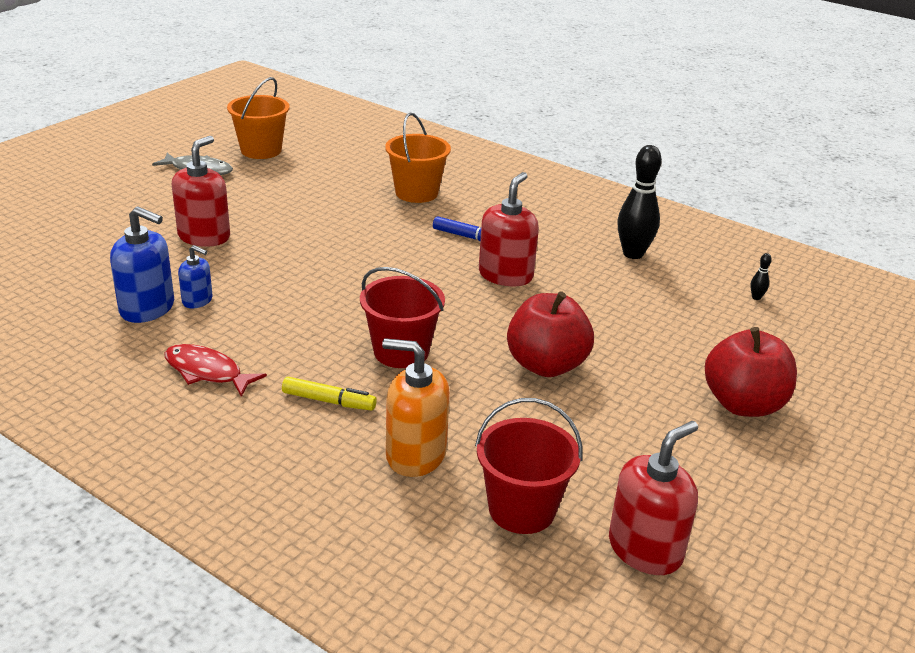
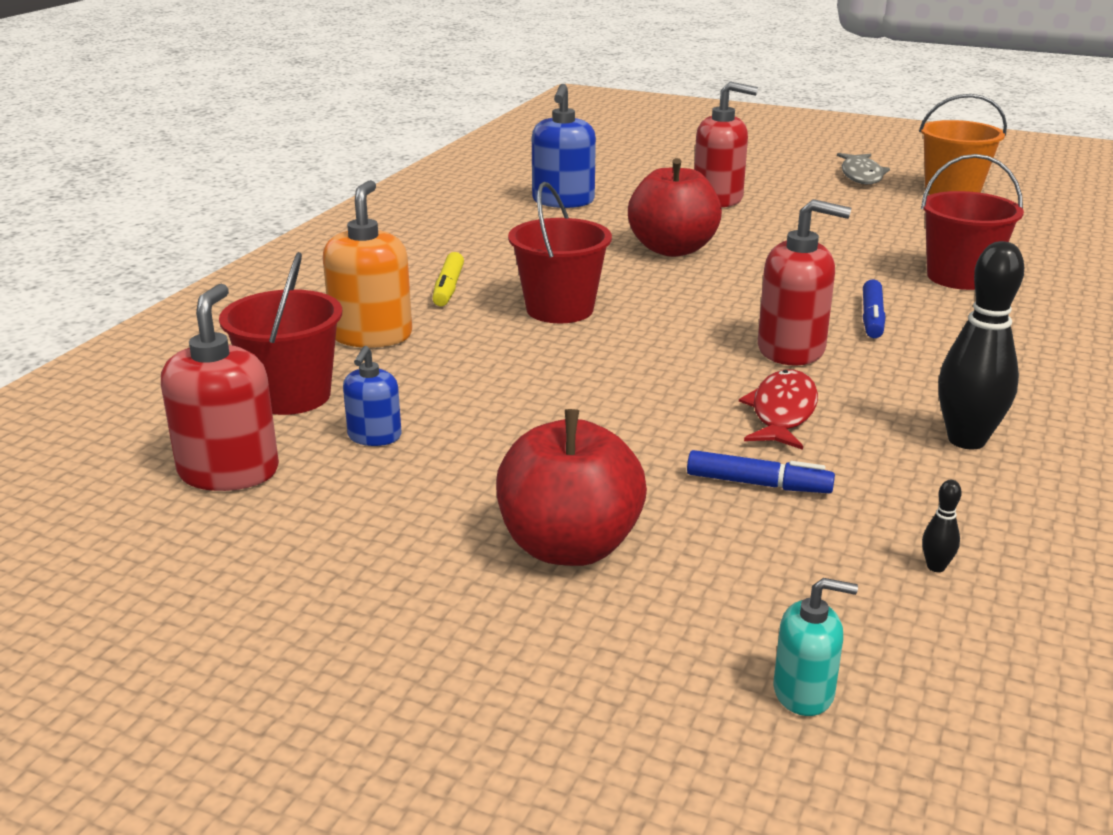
camera: 80 degrees right, 5 degrees down
red fish [164,344,267,397] -> red fish moved to [739,369,818,450]
blue soap dispenser [178,245,213,308] -> blue soap dispenser moved to [343,346,402,446]
orange bucket [385,113,451,203] -> red bucket [921,154,1024,290]
red apple [507,291,594,377] -> red apple moved to [628,158,722,257]
red soap dispenser [609,421,698,575] -> red soap dispenser turned 120 degrees counterclockwise [161,284,279,491]
none -> blue marker [687,450,835,493]
none -> turquoise soap dispenser [773,578,858,716]

